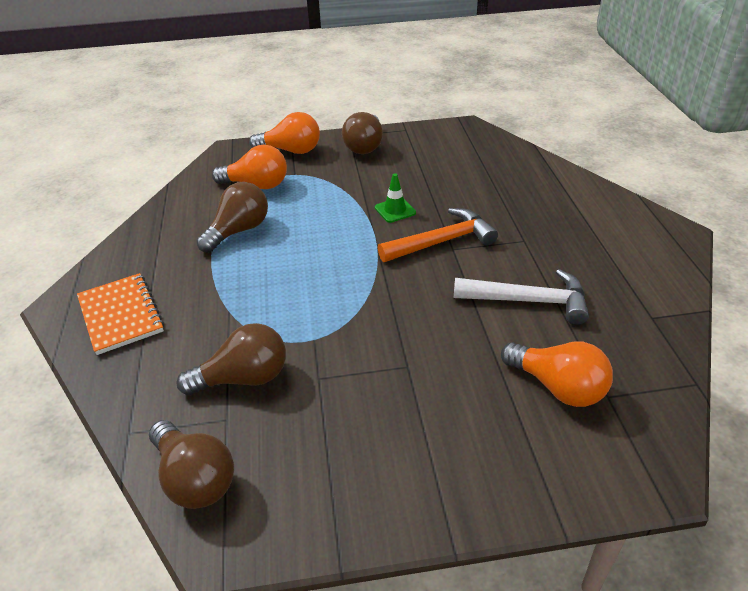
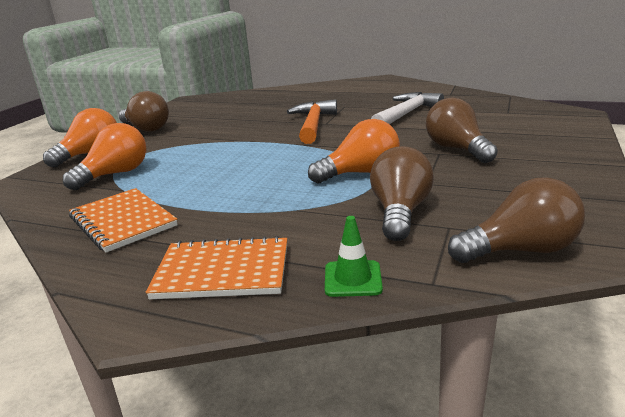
camera: 60 degrees left, 15 degrees down
brown light bulb [197,182,268,253] -> brown light bulb moved to [426,98,498,163]
green traffic cone [375,173,416,223] -> green traffic cone moved to [325,216,383,297]
orange light bulb [501,341,613,407] -> orange light bulb moved to [308,119,400,183]
none -> orange notebook [69,188,178,253]

